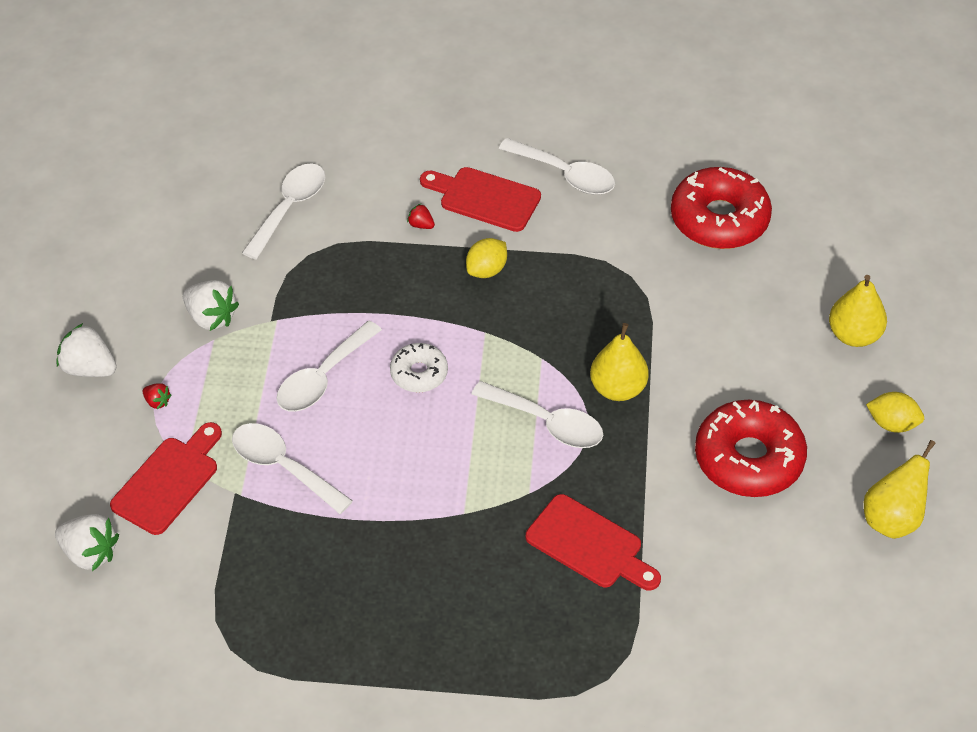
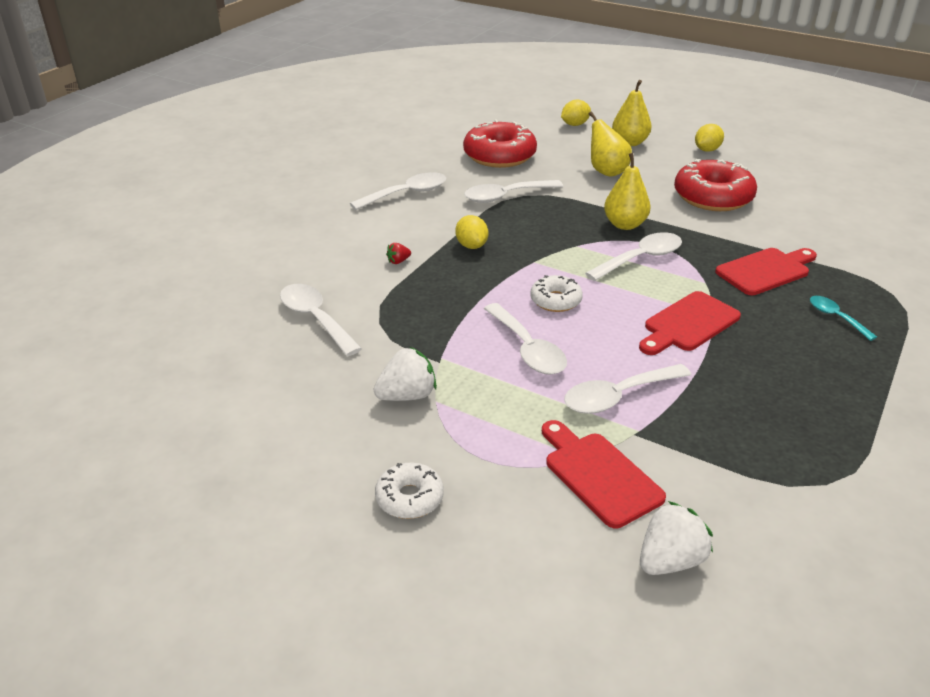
camera: 65 degrees left, 15 degrees down
white strawberry [57,323,117,377] -> white donut [375,463,444,519]
red strawberry [142,383,171,409] -> none
red cutting board [420,167,541,232] -> red cutting board moved to [639,291,741,355]
yellow pear [864,440,935,539] -> yellow pear moved to [589,112,632,177]
none -> white spoon [464,180,563,203]
none -> yellow lemon [561,100,591,126]
none -> turquoise spoon [810,296,877,341]

